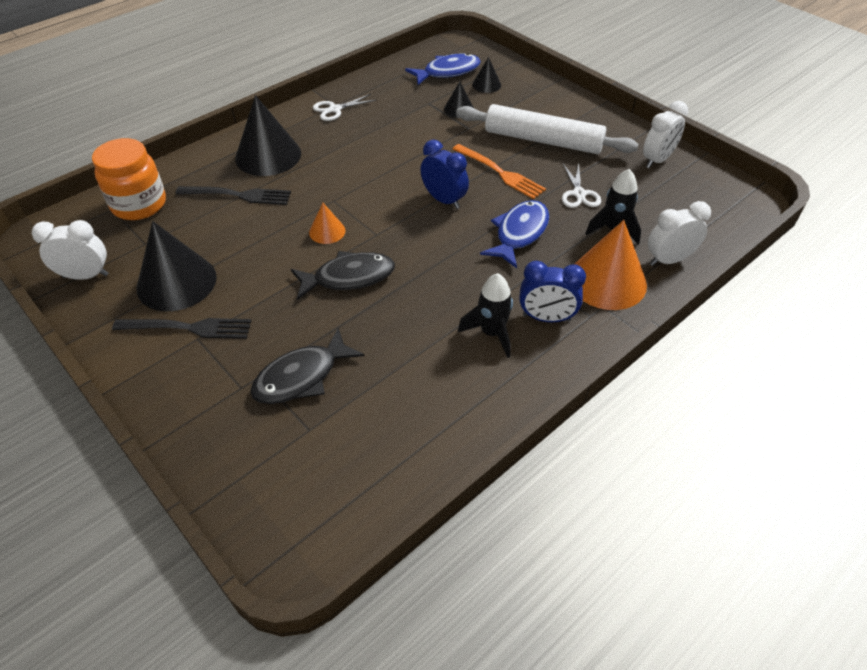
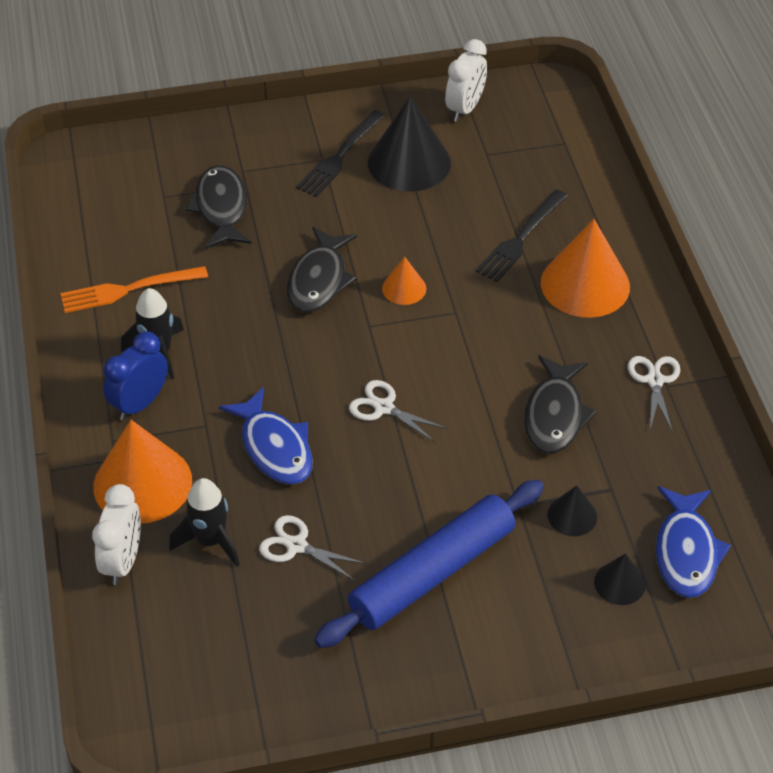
camera: 120 degrees right, 0 degrees up
orange jar [92,138,166,220] -> none
black cone [235,95,301,176] -> orange cone [541,219,630,318]
blue clock [420,140,469,209] -> white scissors [349,380,447,442]
orange fork [452,144,546,199] -> orange fork moved to [60,266,208,313]
white rolling pin [456,104,639,154] -> blue rolling pin [314,480,544,648]
white clock [643,101,688,168] -> none
none -> black fish [524,355,597,454]

